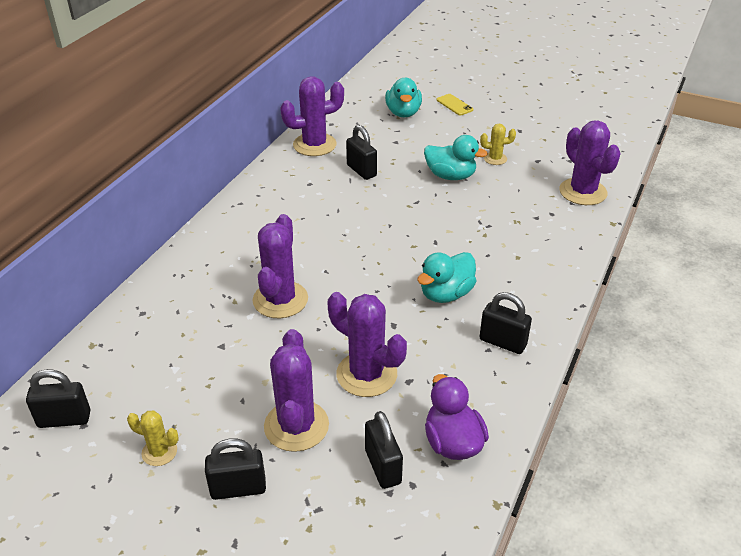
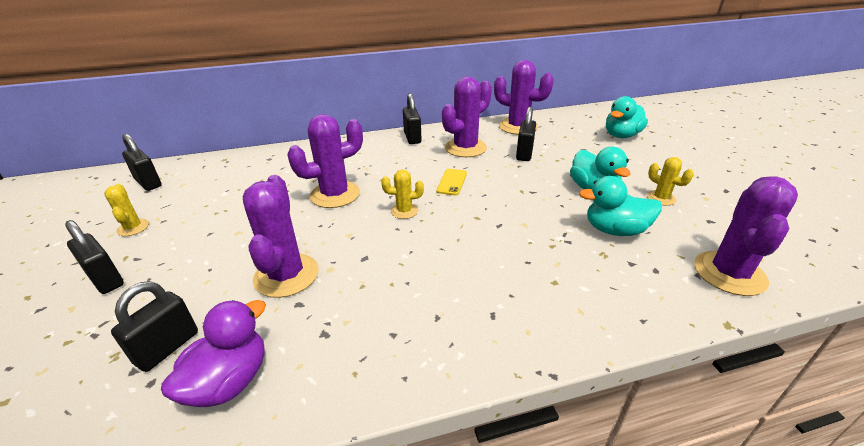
camera: 50 degrees right, 5 degrees down
purple cactus [264,329,329,452] -> purple cactus moved to [442,76,492,157]
turquoise duck [417,252,476,303] -> turquoise duck moved to [579,176,662,236]
yellow phone [436,94,473,115] -> yellow phone moved to [436,169,467,195]
black padlock [480,292,532,354] -> black padlock moved to [403,93,422,144]
none -> yellow cactus [381,169,424,219]

